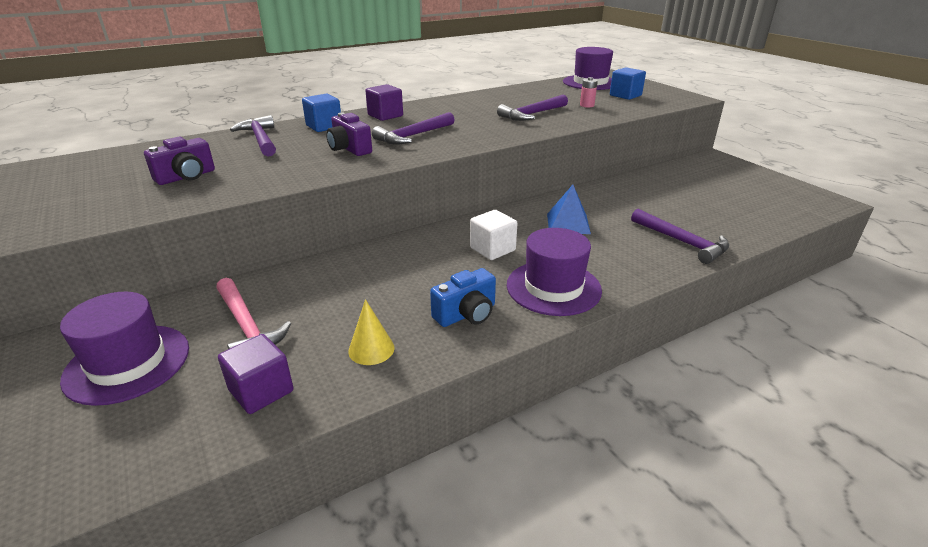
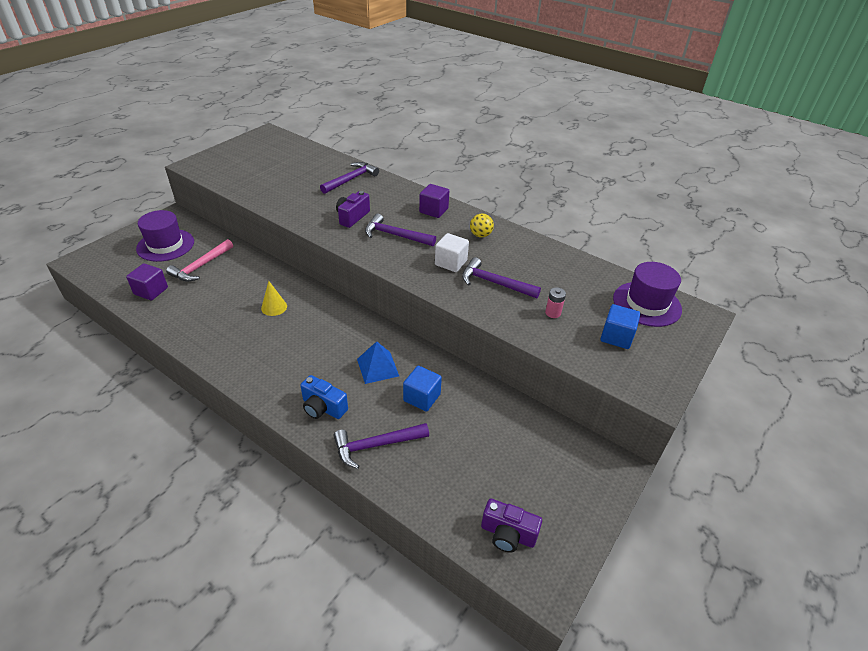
camera: 65 degrees right, 10 degrees up
purple camera [144,137,215,185] -> purple camera moved to [481,499,542,553]
blue cube [302,94,341,132] -> blue cube moved to [403,366,442,412]
yellow cone [348,299,395,365] -> yellow cone moved to [261,281,287,316]
blue camera [430,268,496,327] -> blue camera moved to [300,375,348,419]
white cube [470,210,517,260] -> white cube moved to [435,233,469,272]
purple hat [507,228,602,316] -> none
purple hammer [631,209,729,264] -> purple hammer turned 45 degrees clockwise [334,423,429,469]
none -> yellow ball [470,213,494,238]

